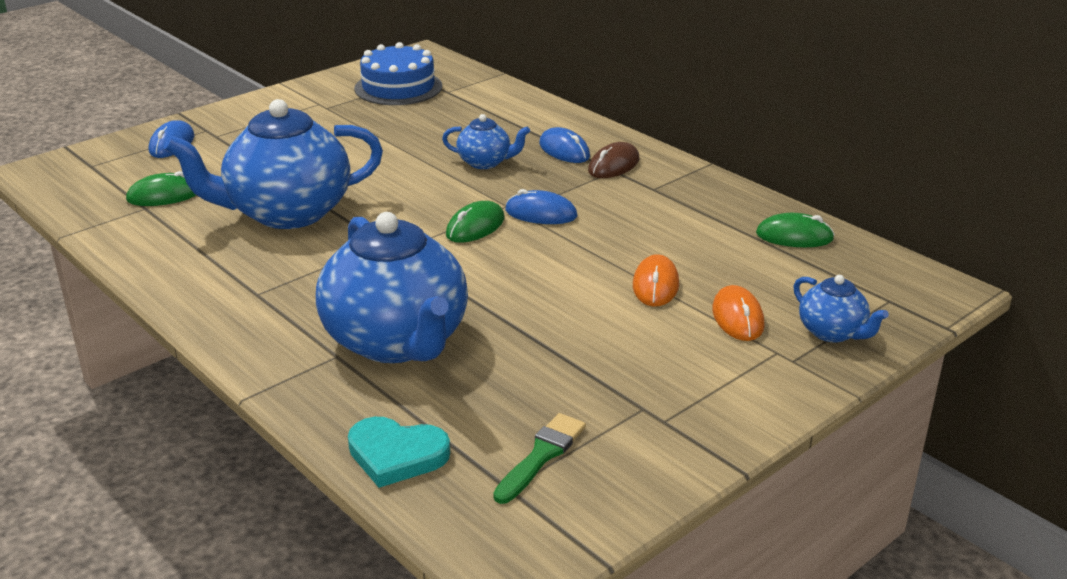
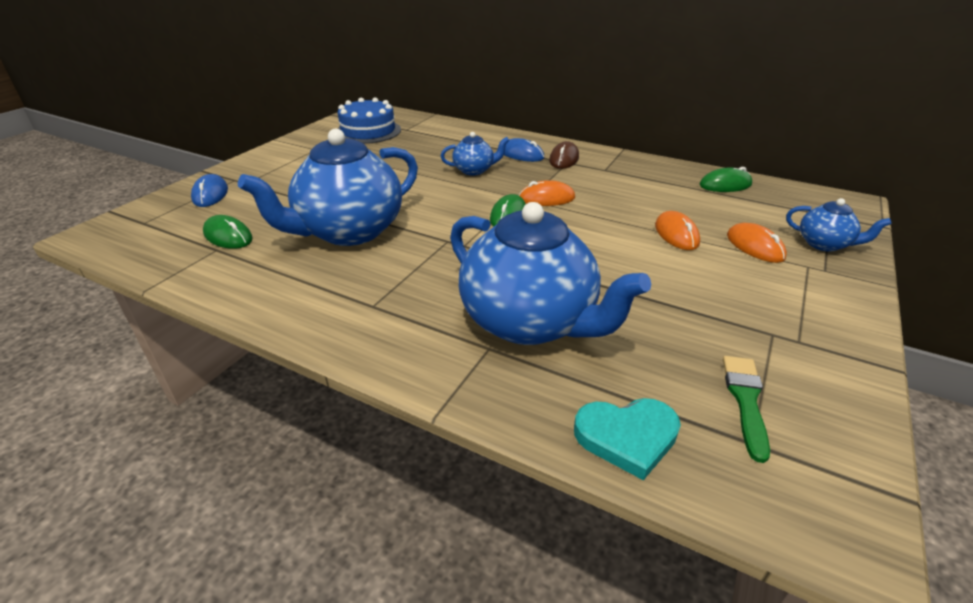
camera: 20 degrees left, 5 degrees up
green mouse [126,171,196,206] -> green mouse turned 75 degrees clockwise [203,215,252,249]
blue mouse [505,189,577,224] -> orange mouse [519,180,575,206]

